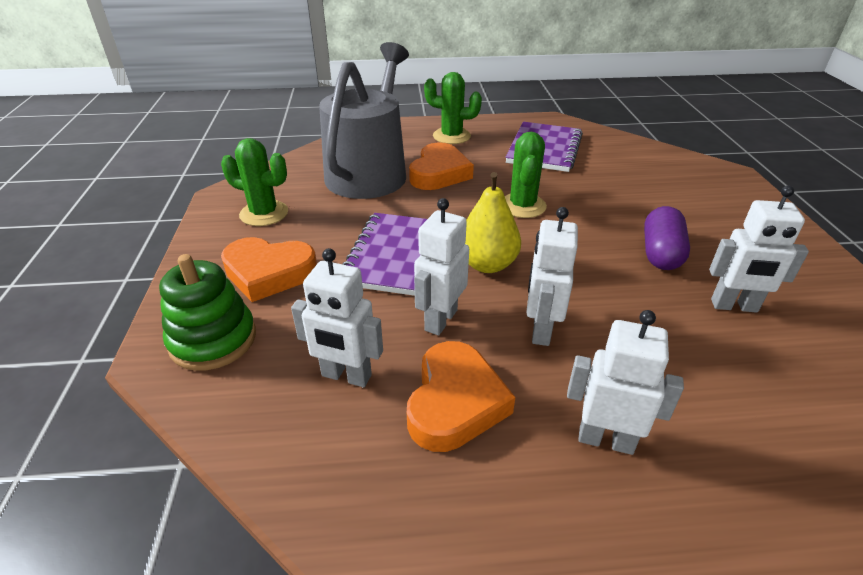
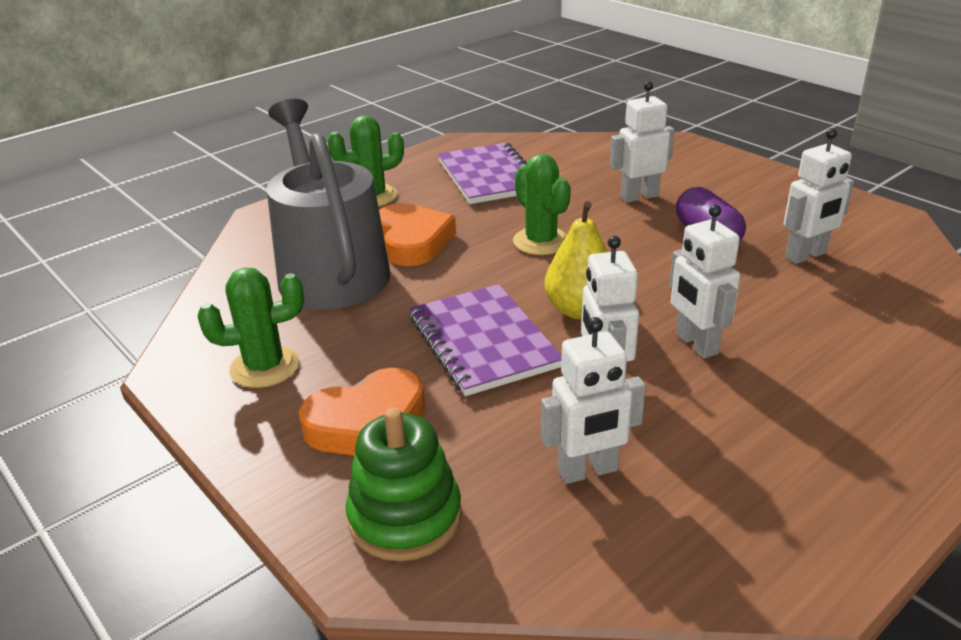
camera: 35 degrees left, 5 degrees down
orange heart [407,341,515,452] -> none
white robot [567,310,684,455] -> white robot moved to [610,81,675,203]

